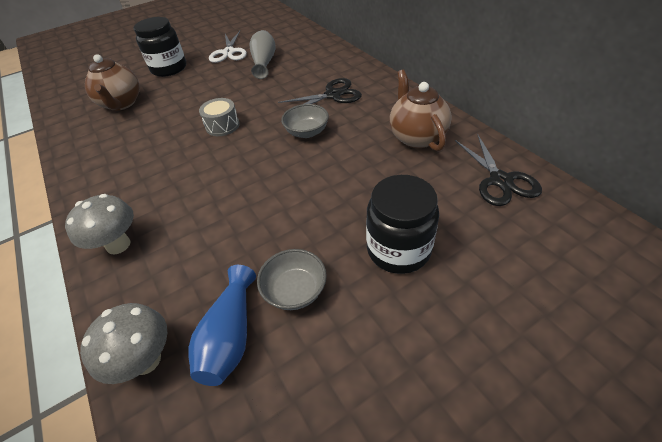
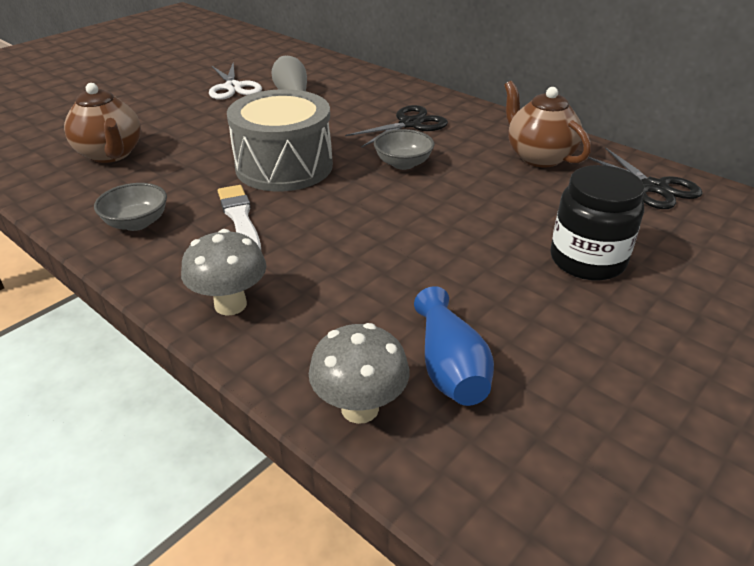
camera: 20 degrees left, 10 degrees down
black jar [134,17,186,77] -> none
grey drum [199,98,240,136] -> grey drum [227,89,333,191], size x2.10
grey bowl [257,249,327,310] -> grey bowl moved to [94,183,167,231]
none -> white brush [218,185,261,250]

